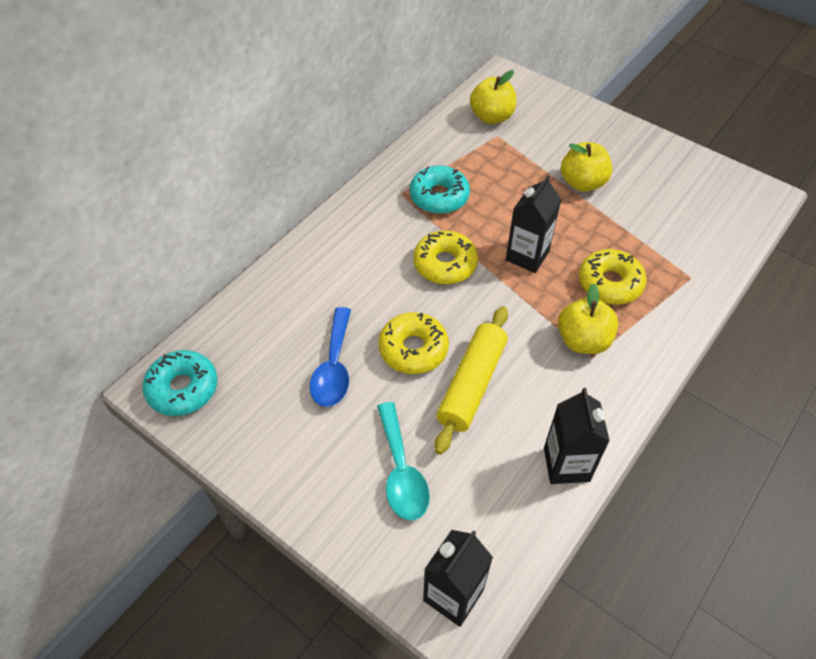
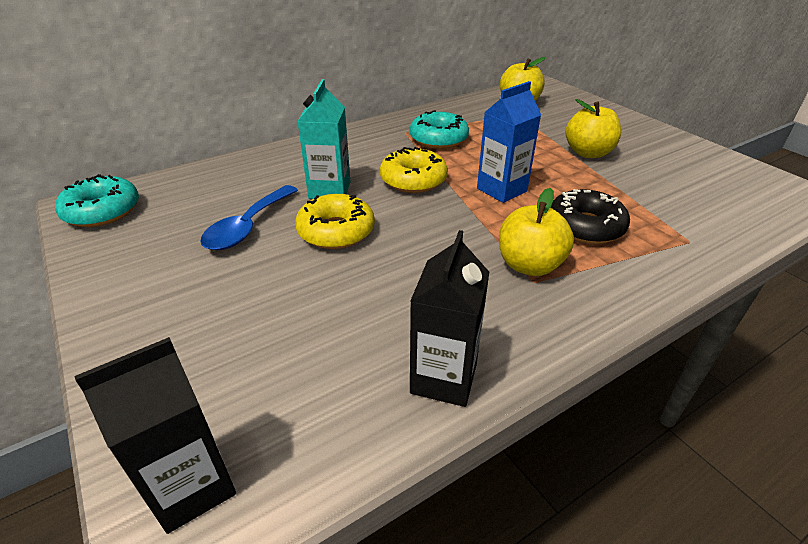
camera: 20 degrees right, 15 degrees down
turquoise spoon [377,402,430,520] -> none
yellow rolling pin [434,306,508,455] -> none
black carton [506,175,561,273] -> blue carton [477,81,541,203]
yellow donut [579,249,647,305] -> black donut [551,189,630,244]
none -> turquoise carton [297,79,350,199]

